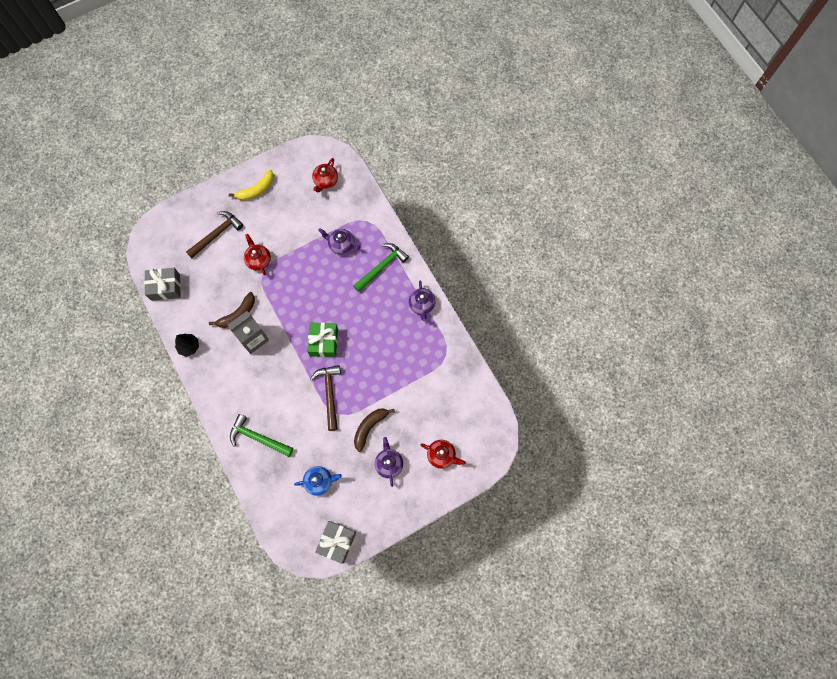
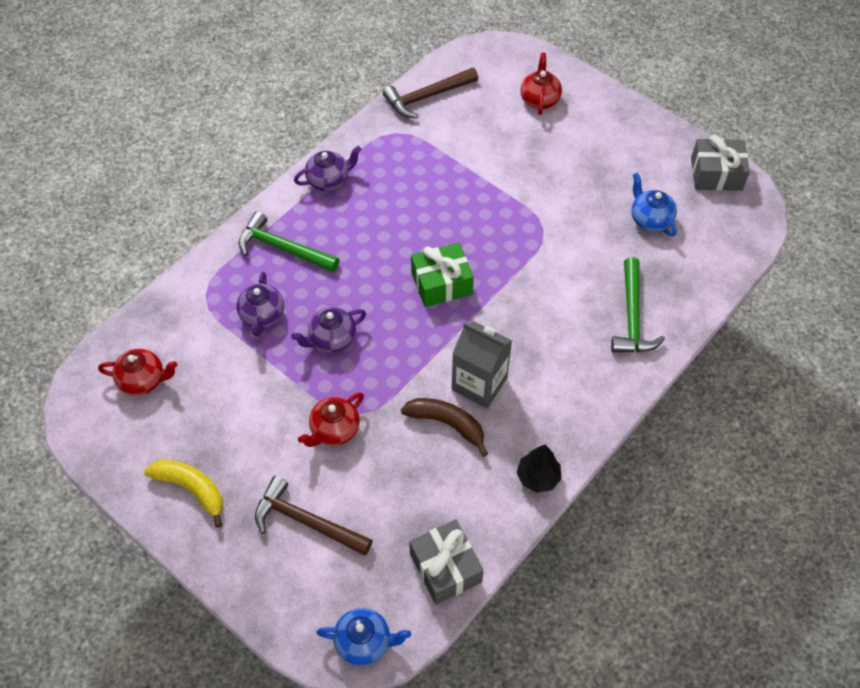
camera: 110 degrees left, 15 degrees down
brown hammer [311,365,341,431] -> brown hammer moved to [383,67,478,118]
brown banana [354,408,395,452] -> none
purple teapot [375,437,403,487] -> purple teapot moved to [291,307,366,352]
none -> blue teapot [316,608,411,666]

